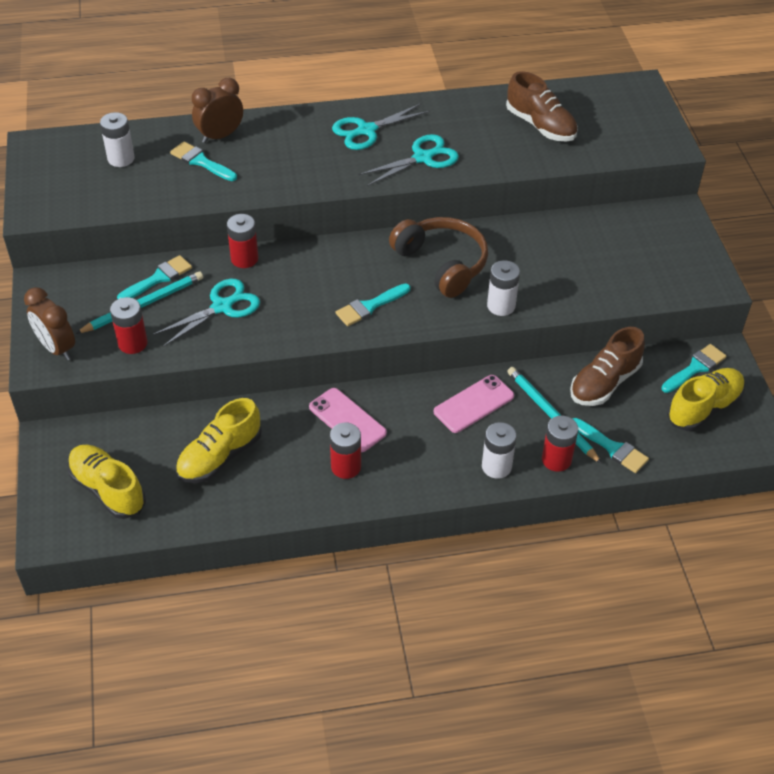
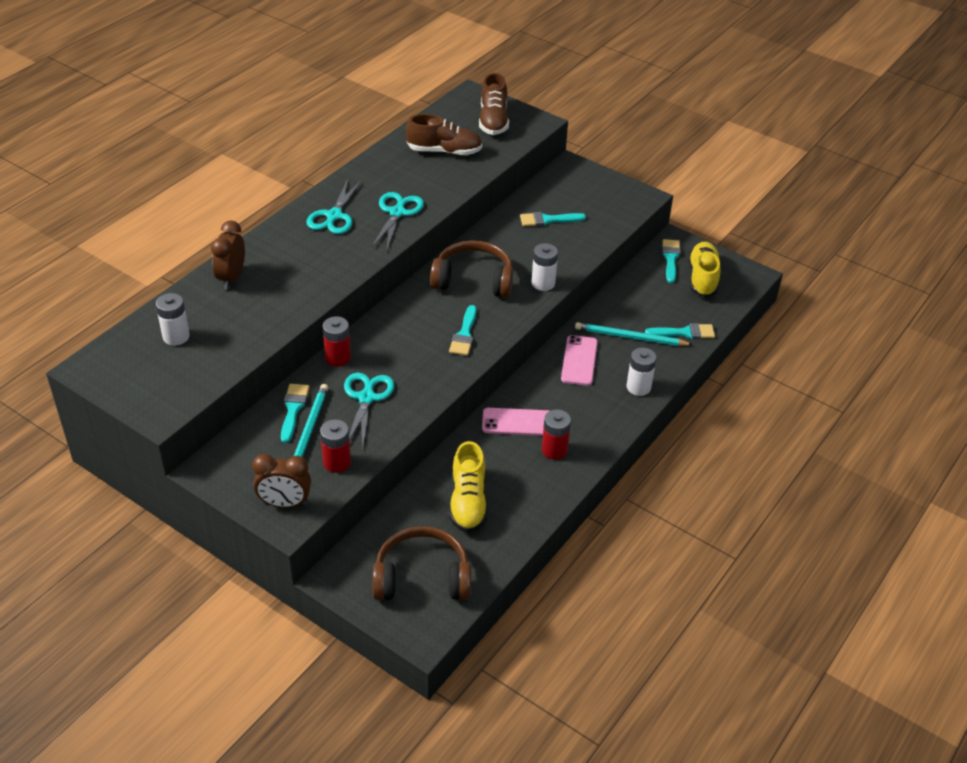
camera: 45 degrees left, 5 degrees down
yellow shoe [67,445,146,519] -> brown headphones [372,526,471,600]
turquoise brush [170,142,237,181] -> turquoise brush moved to [520,212,586,227]
red battery [542,415,578,472] -> none
brown shoe [570,327,645,406] -> brown shoe moved to [479,73,509,135]

